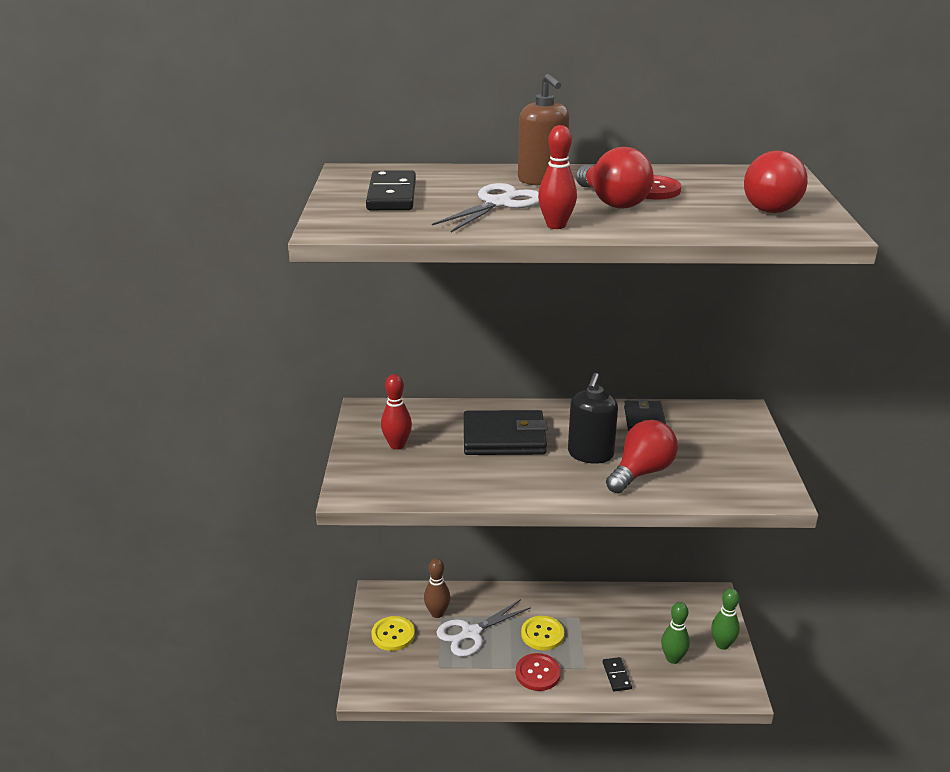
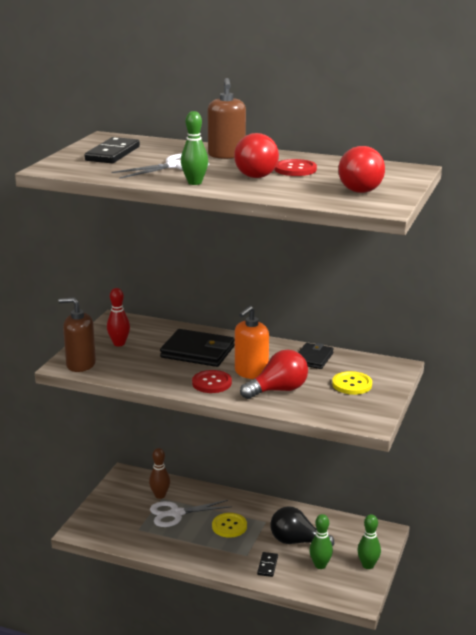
camera: 20 degrees right, 5 degrees down
yellow button [371,616,415,651] -> yellow button moved to [332,371,372,395]
red button [516,653,561,691] -> red button moved to [192,370,232,393]
red bowling pin [538,125,577,229] -> green bowling pin [181,111,208,185]
black soap dispenser [568,373,618,464] -> orange soap dispenser [235,306,269,379]
none -> brown soap dispenser [59,297,96,372]
none -> black light bulb [270,506,334,546]

